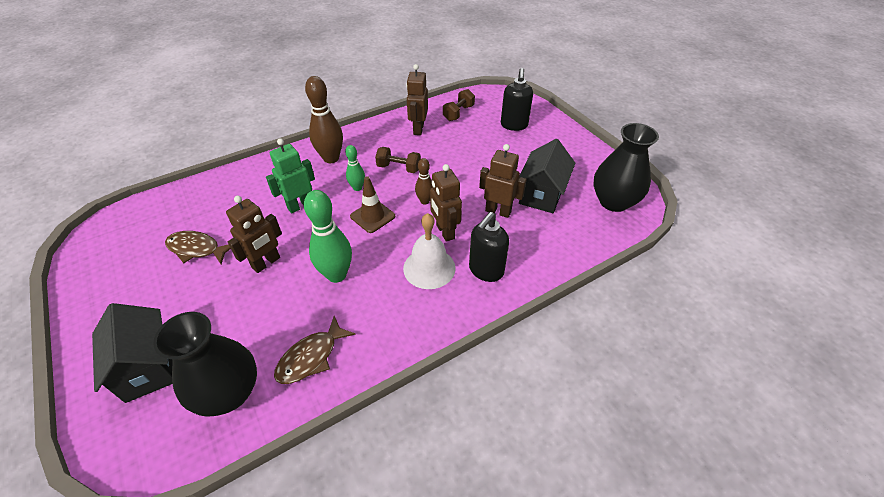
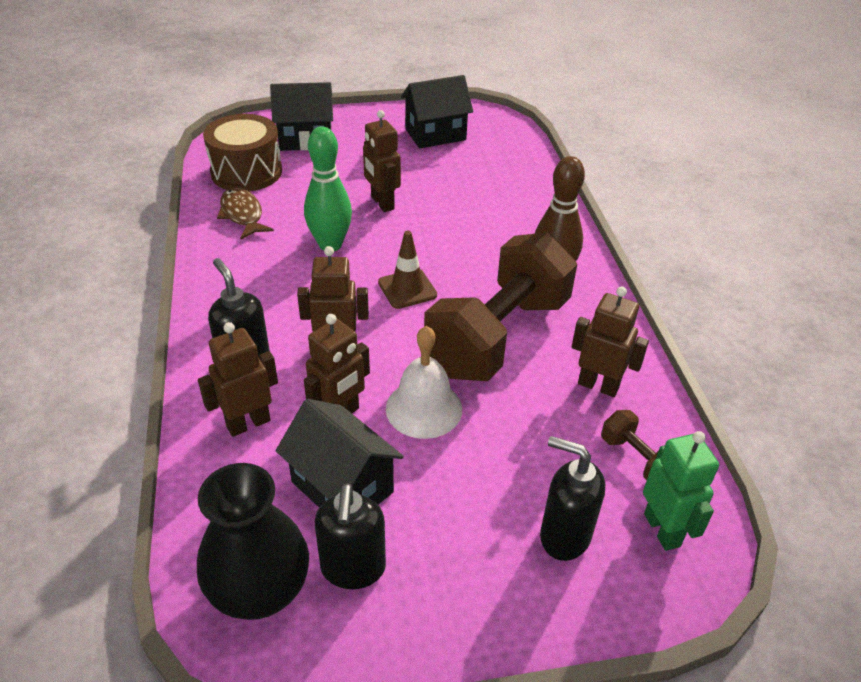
camera: 110 degrees right, 5 degrees down
black vase [153,312,257,417] -> brown drum [203,114,282,192]
brown fish [165,231,231,264] -> none
green robot [266,138,315,213] -> green robot moved to [643,431,719,551]
green bowling pin [345,145,365,191] -> none
brown dumbbell [375,147,421,173] -> brown dumbbell [424,232,577,381], size x2.45
white bell [403,213,456,289] -> white bell moved to [386,326,462,439]
brown bowling pin [415,158,432,205] -> none
none -> brown robot [198,322,278,437]
none -> black soap dispenser [315,483,386,589]
none -> black house [401,75,473,148]

